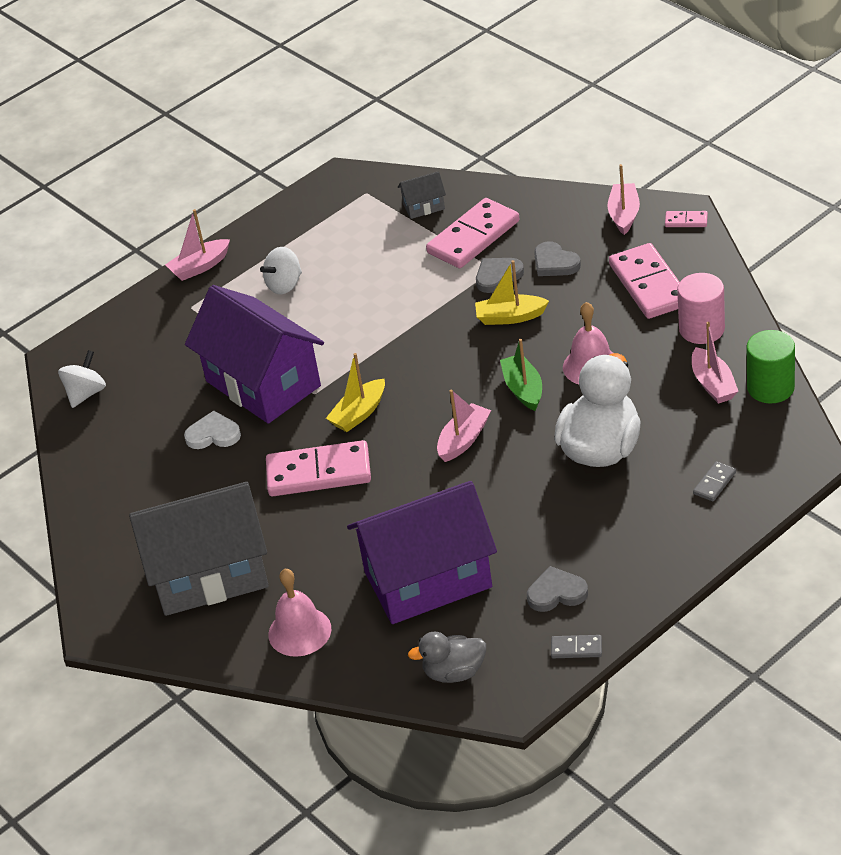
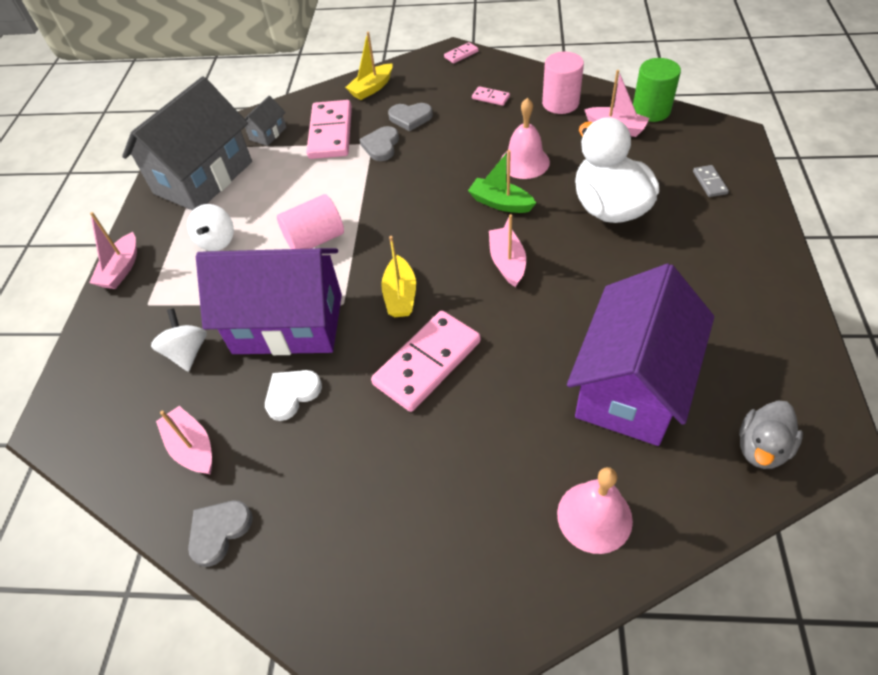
camera: 45 degrees left, 10 degrees up
white spinning top [58,350,106,408] -> white spinning top moved to [151,308,207,372]
grey house [129,482,269,616] -> grey house moved to [122,76,252,211]
yellow boat [475,260,549,325] -> yellow boat moved to [345,31,392,100]
grey heart [527,566,588,612] -> grey heart moved to [188,501,253,567]
grey domino [551,635,602,658] -> none
pink boat [607,164,640,235] -> pink boat moved to [156,406,212,475]
pink domino [609,243,680,319] -> pink domino [472,86,510,106], size x0.44
none -> pink cylinder [277,194,344,249]

